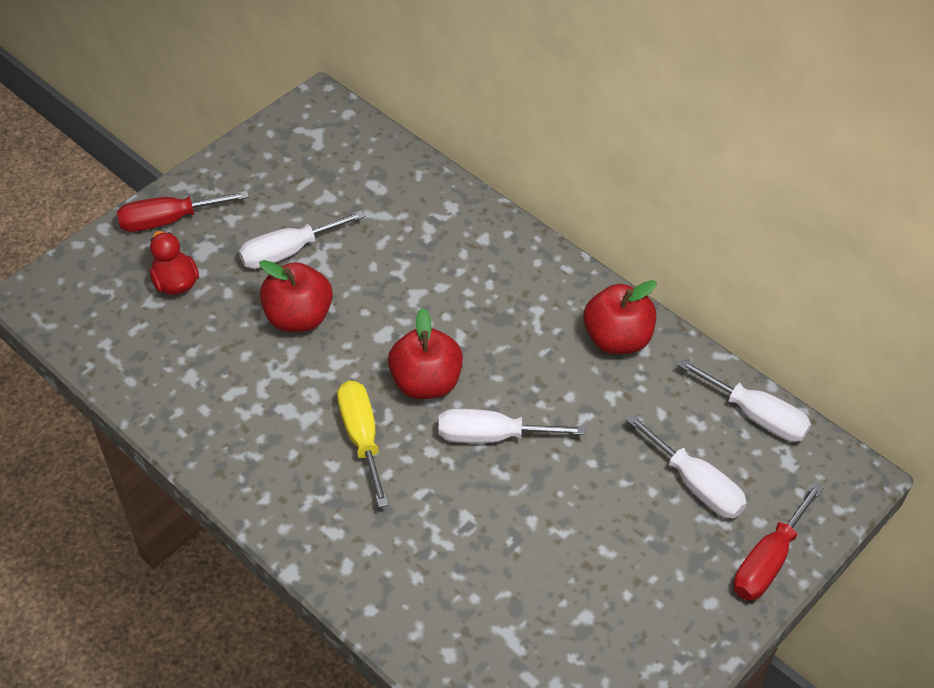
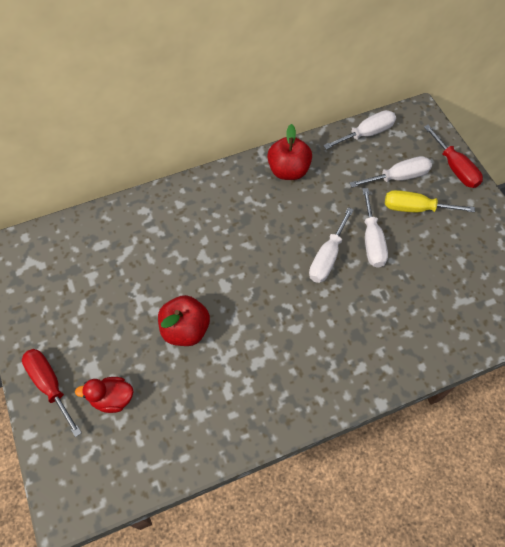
camera: 65 degrees left, 10 degrees up
red screwdriver [117,191,249,232] -> red screwdriver turned 135 degrees clockwise [22,349,82,437]
white screwdriver [239,210,365,269] -> white screwdriver moved to [362,188,388,268]
yellow screwdriver [337,381,389,507] -> yellow screwdriver moved to [385,190,475,212]
red apple [388,308,463,399] -> none

